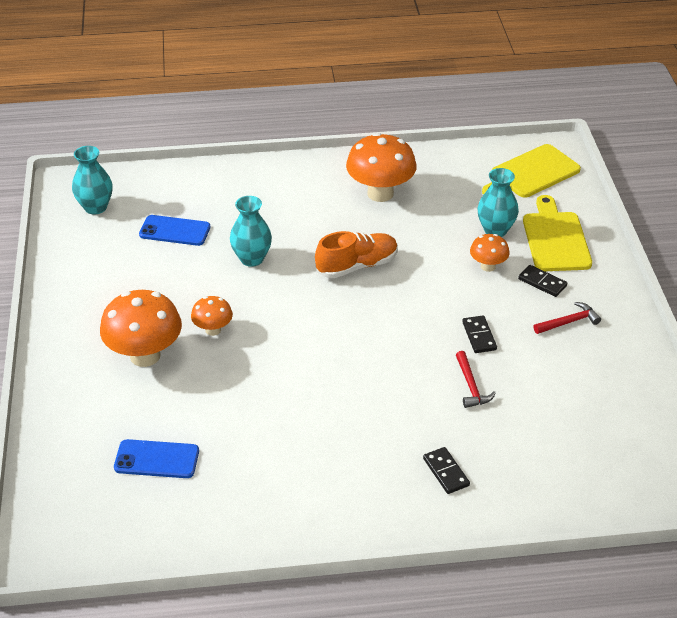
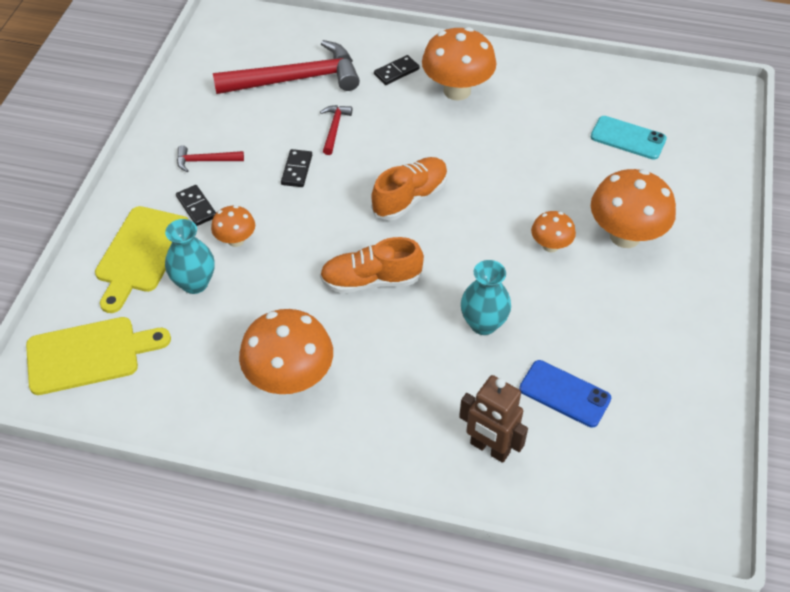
camera: 160 degrees left, 10 degrees up
turquoise vase [72,146,113,215] -> none
blue phone [114,439,199,478] -> turquoise phone [591,116,667,160]
black domino [423,447,470,494] -> black domino turned 60 degrees clockwise [374,55,419,85]
none -> red hammer [213,40,360,94]
none -> orange shoe [371,157,448,220]
none -> orange mushroom [422,27,496,101]
none -> brown robot [459,375,528,463]

